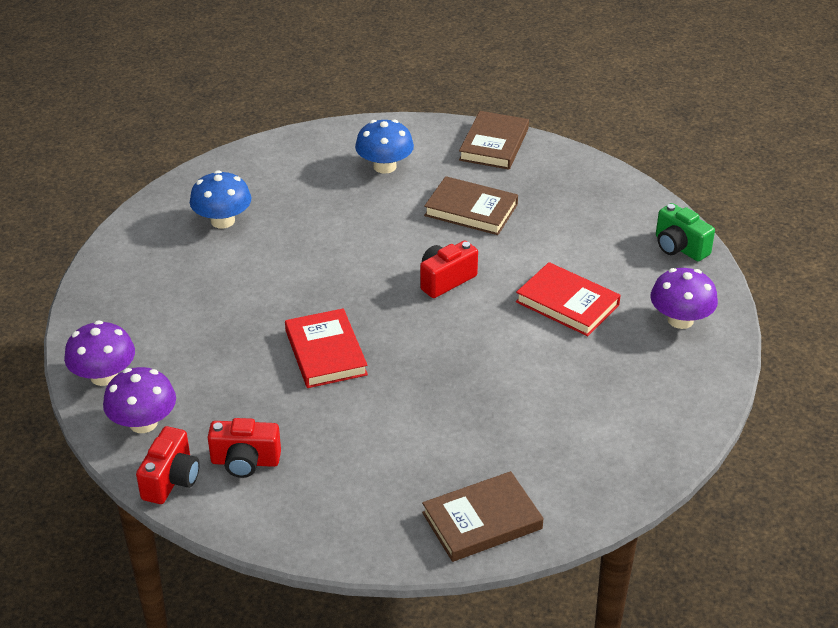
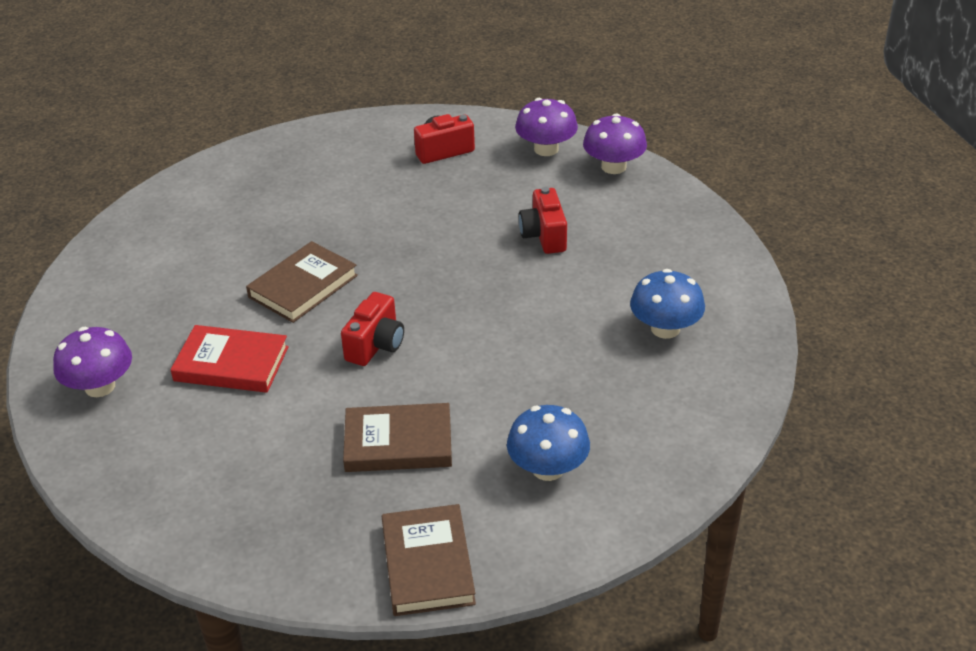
camera: 155 degrees right, 0 degrees up
red camera [136,426,200,504] -> red camera moved to [519,187,567,254]
red book [285,308,368,388] -> none
brown book [422,471,544,562] -> brown book moved to [246,241,358,323]
green camera [656,203,715,261] -> none

